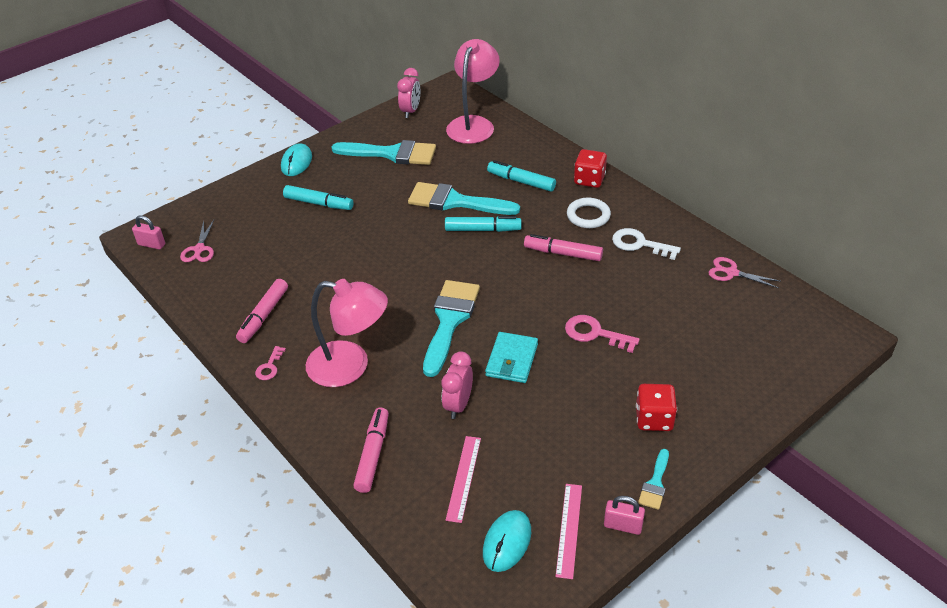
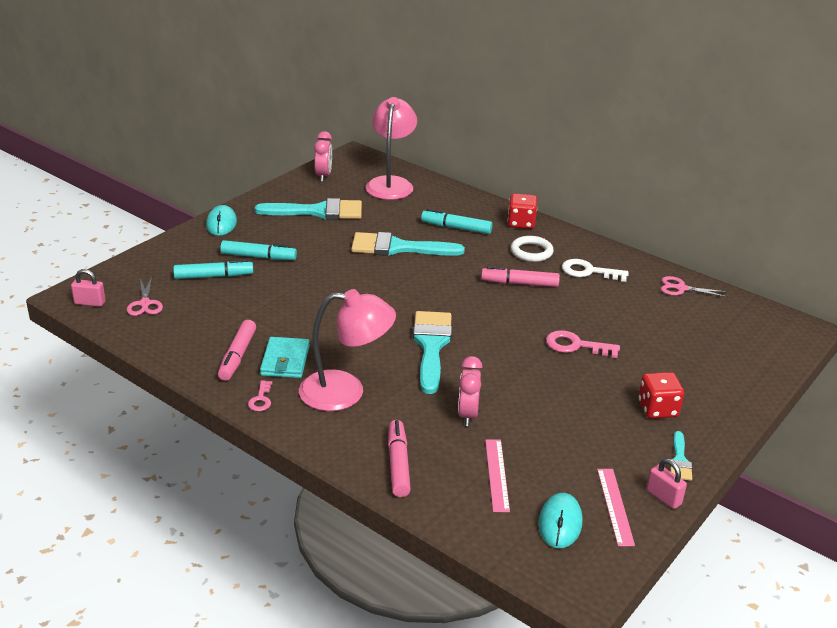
camera: 15 degrees left, 10 degrees down
turquoise marker [445,216,521,232] -> turquoise marker moved to [173,259,253,279]
turquoise wallet [485,332,538,383] -> turquoise wallet moved to [260,337,310,378]
pink padlock [604,496,645,535] -> pink padlock turned 45 degrees clockwise [647,459,687,509]

